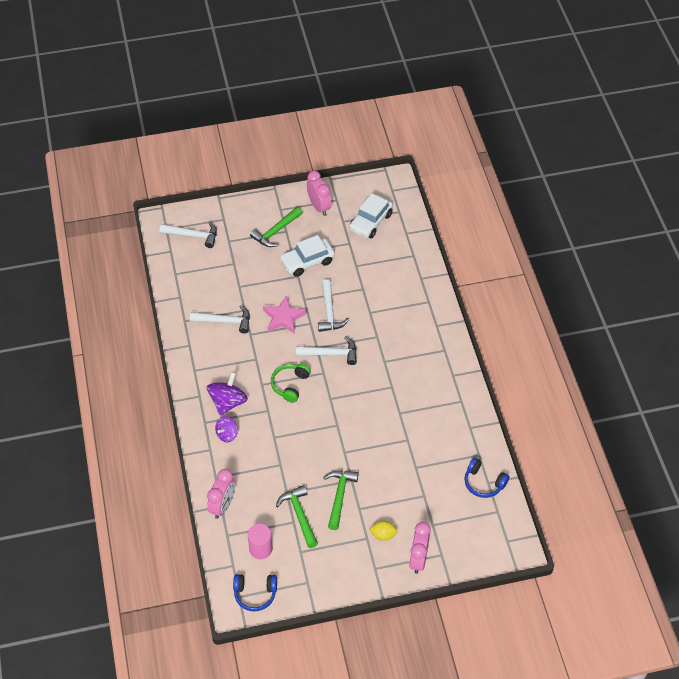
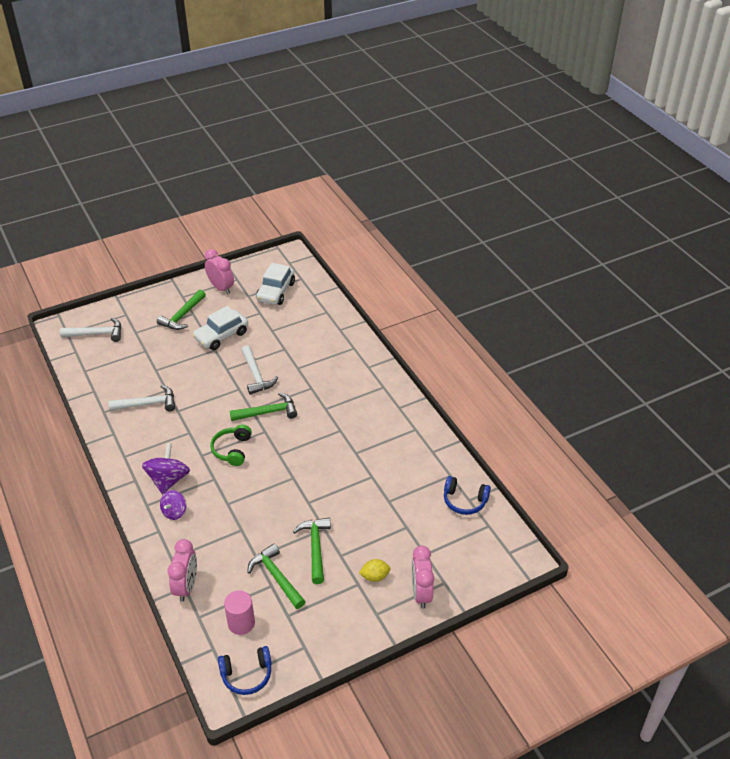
camera: 15 degrees left, 10 degrees down
pink star [263,296,306,334] -> none
white hammer [296,336,357,365] -> green hammer [230,392,297,421]

